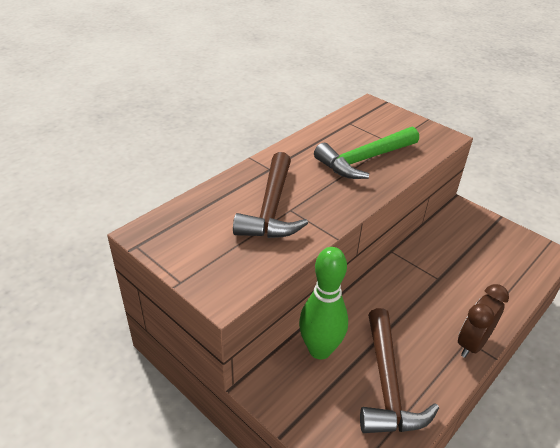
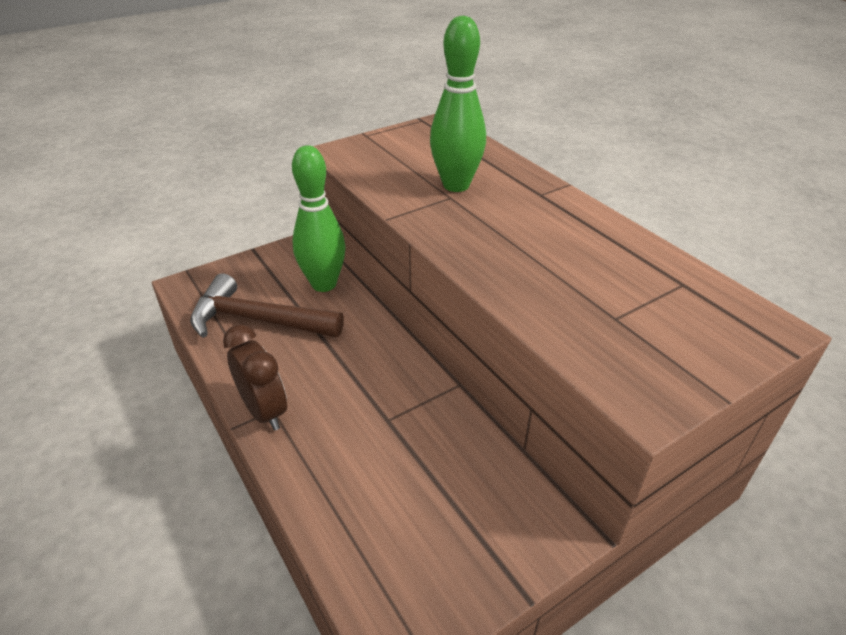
camera: 105 degrees right, 0 degrees up
brown hammer [233,152,308,238] -> green bowling pin [430,16,486,192]
green hammer [314,127,419,179] -> none

